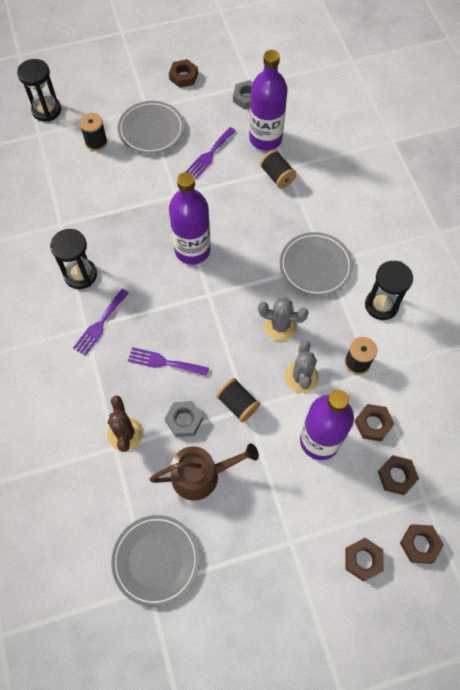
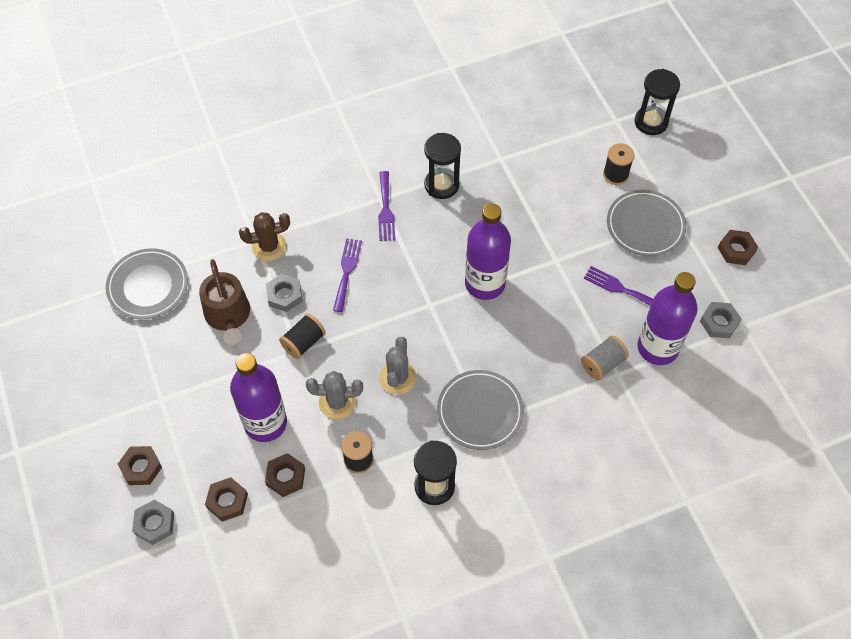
camera: 85 degrees right, 5 degrees down
purple fork [73,289,129,356] -> purple fork turned 120 degrees counterclockwise [378,171,395,241]
black spool [260,150,296,188] -> grey spool [581,336,629,380]
brown nut [400,524,444,564] -> grey nut [132,500,174,545]

